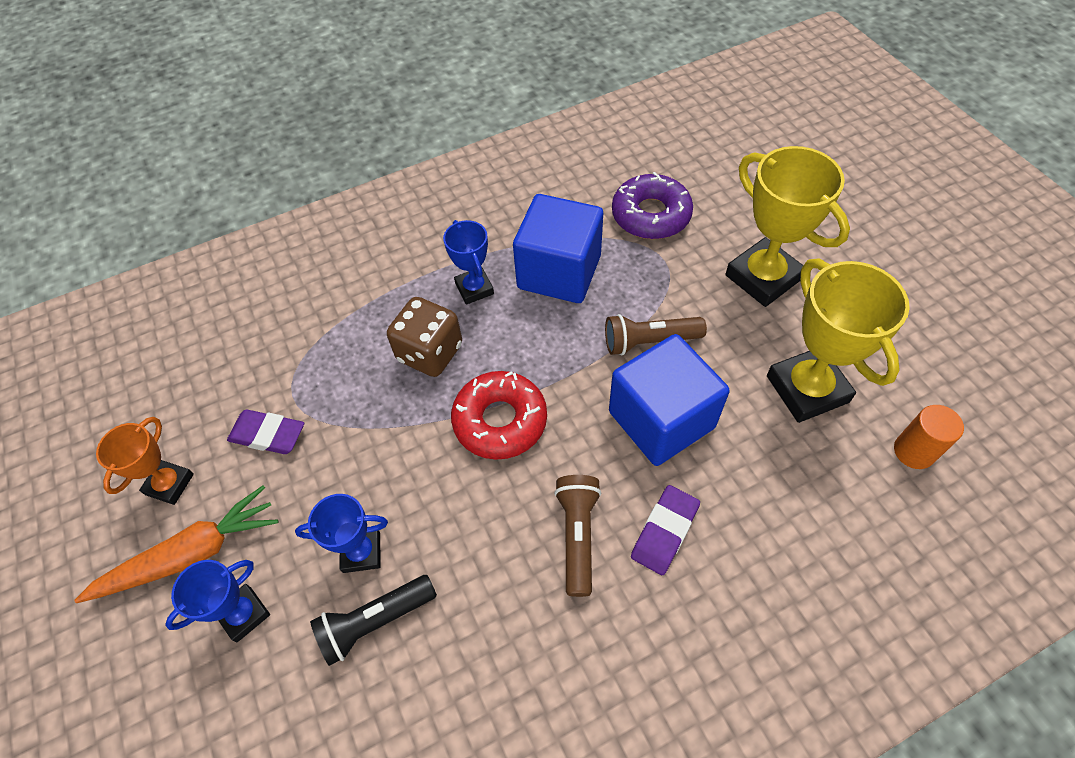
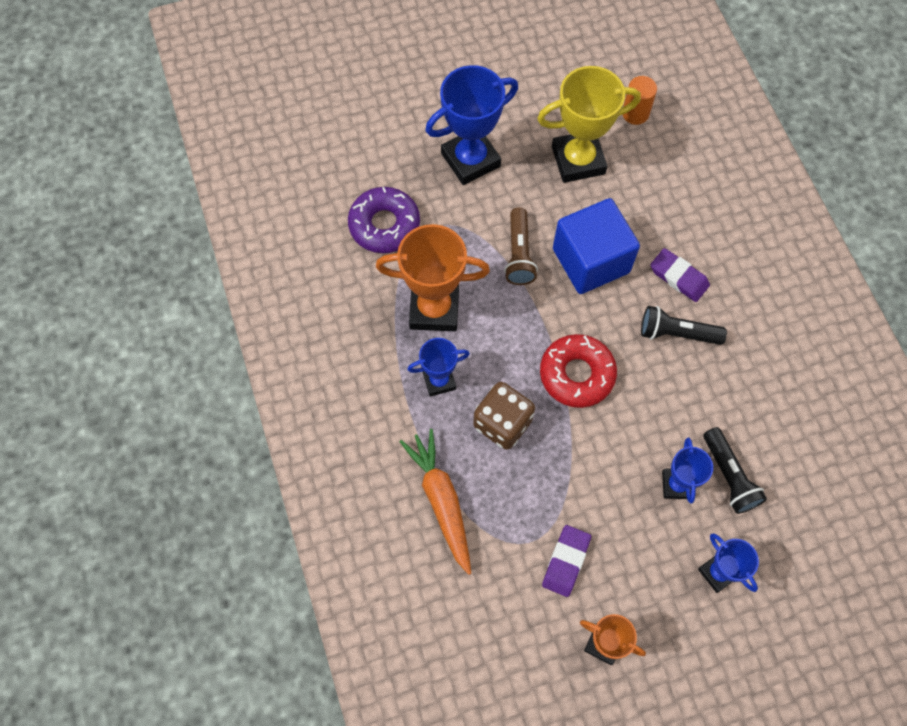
camera: 85 degrees left, 10 degrees up
orange carrot [74,486,278,603] -> orange carrot moved to [399,429,471,575]
blue cube [513,194,603,303] -> orange trophy [376,224,490,331]
brown flashlight [554,475,601,597] -> black flashlight [641,306,727,345]
yellow trophy [725,146,850,307] -> blue trophy [425,65,518,185]

